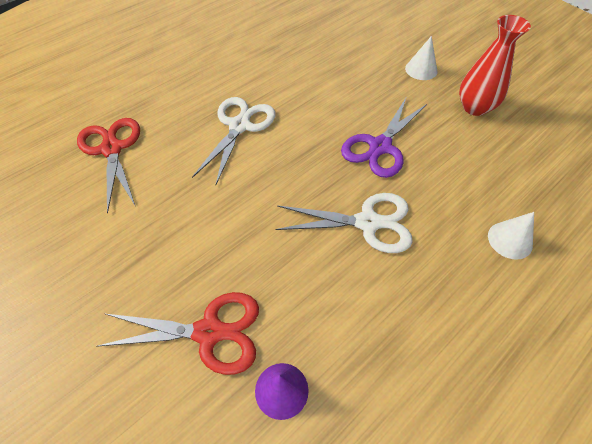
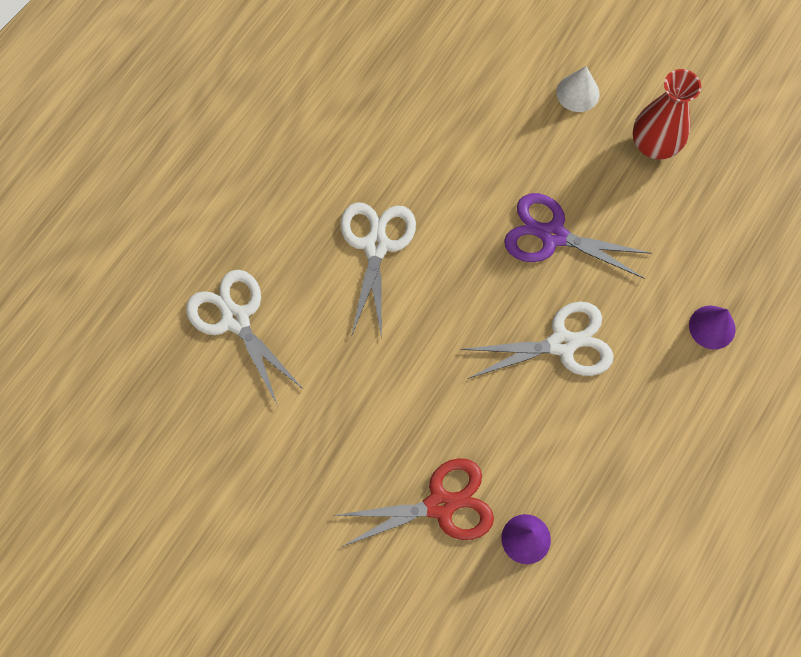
camera: 15 degrees left, 15 degrees up
red scissors [77,118,140,214] -> white scissors [186,270,304,406]
purple scissors [341,96,427,178] -> purple scissors turned 90 degrees clockwise [504,193,652,278]
white cone [488,212,534,260] -> purple cone [689,306,735,350]

